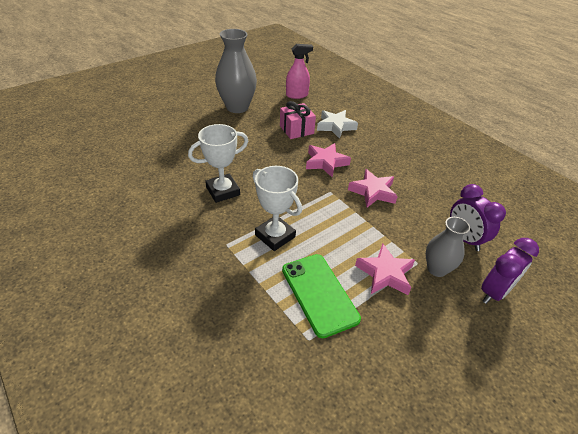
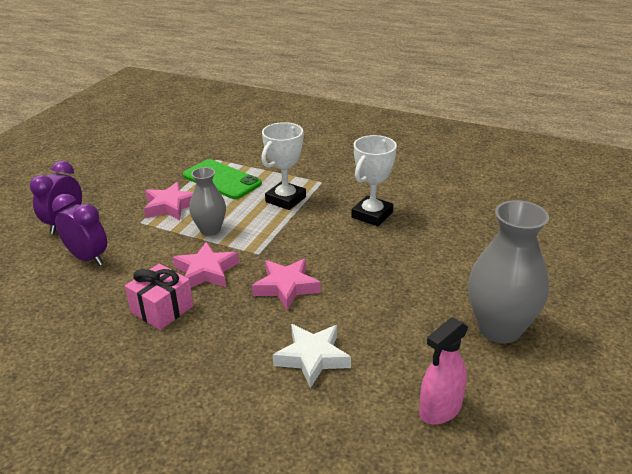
camera: 155 degrees right, 10 degrees down
white trophy [253,166,302,251] -> white trophy turned 75 degrees counterclockwise [261,122,306,210]
pink gift [280,101,316,139] -> pink gift moved to [125,263,194,330]
grey vase [426,217,470,277] -> grey vase moved to [189,167,226,236]

